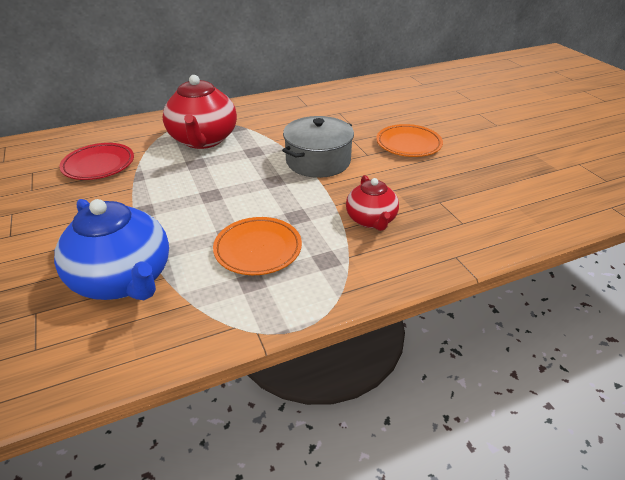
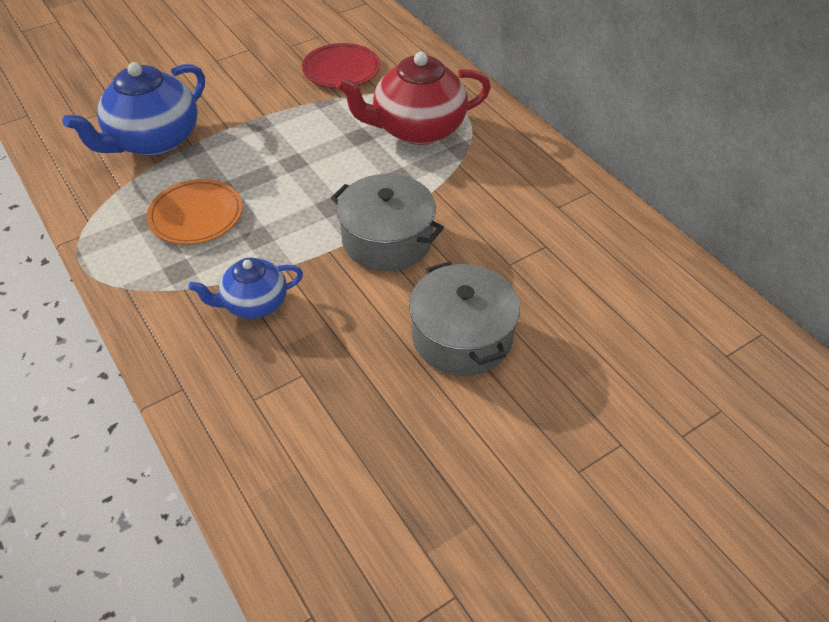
camera: 80 degrees right, 10 degrees up
red teapot [346,175,399,231] -> blue teapot [188,258,303,319]
orange plate [376,124,443,157] -> grey pot [409,261,520,376]

